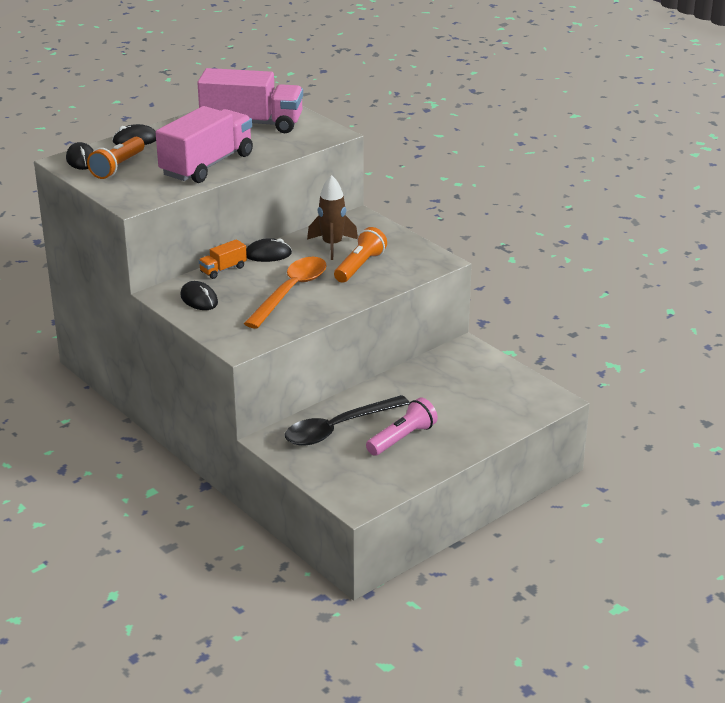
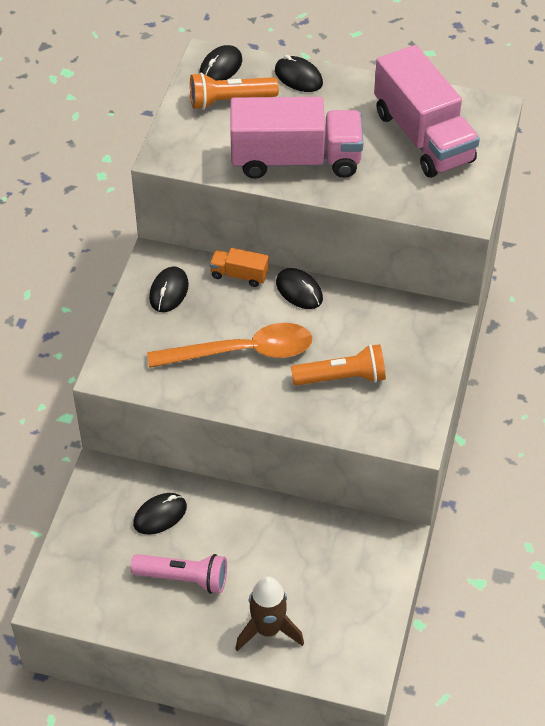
camera: 55 degrees right, 20 degrees up
black spoon [285,395,410,446] -> black mouse [133,493,187,535]
brown rocket [307,175,358,260] -> brown rocket moved to [235,576,304,651]

